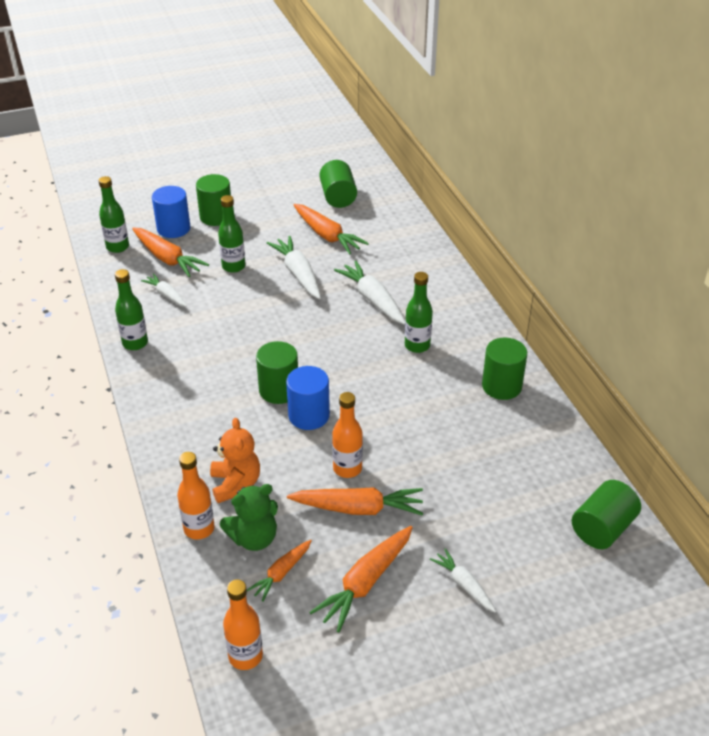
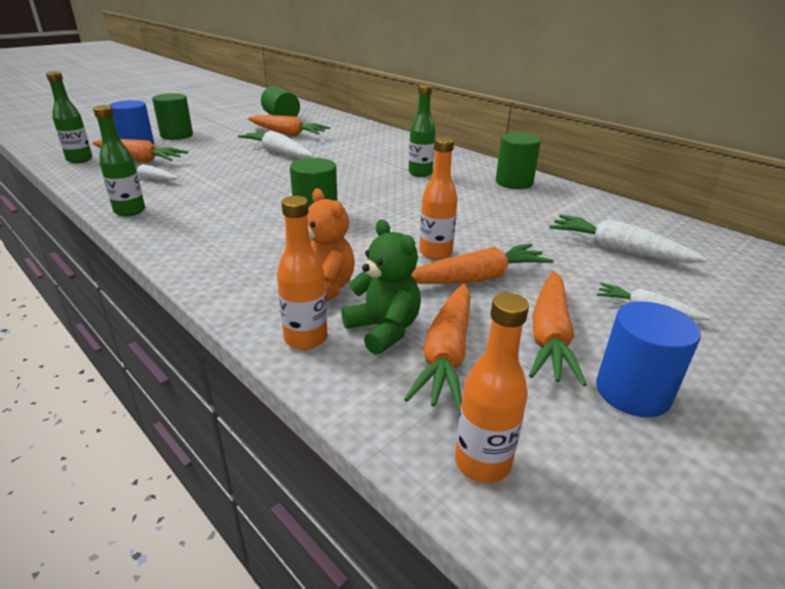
camera: 25 degrees left, 10 degrees down
green bottle [218,195,245,273] -> none
green teddy bear [220,484,278,551] -> green teddy bear turned 75 degrees counterclockwise [341,219,421,355]
orange carrot [247,540,312,602] -> orange carrot [404,284,471,412], size x1.68
blue cylinder [286,366,330,430] -> blue cylinder moved to [596,302,701,417]
white carrot [334,261,405,325] -> white carrot moved to [550,214,708,263]
green cylinder [572,480,641,549] -> none

